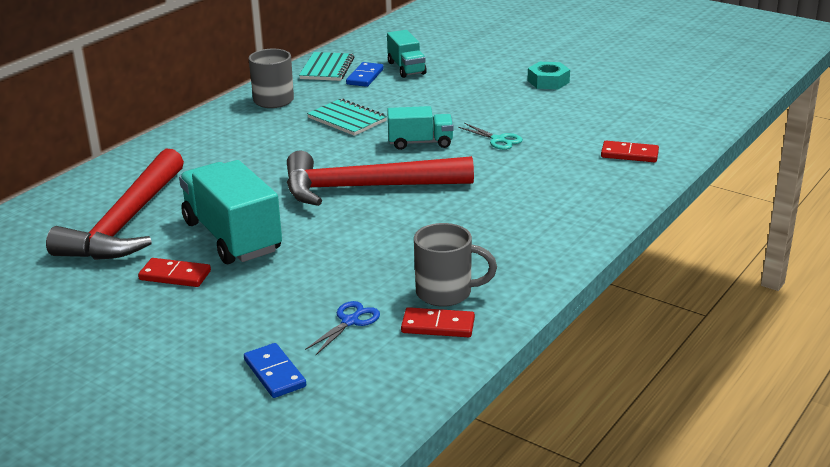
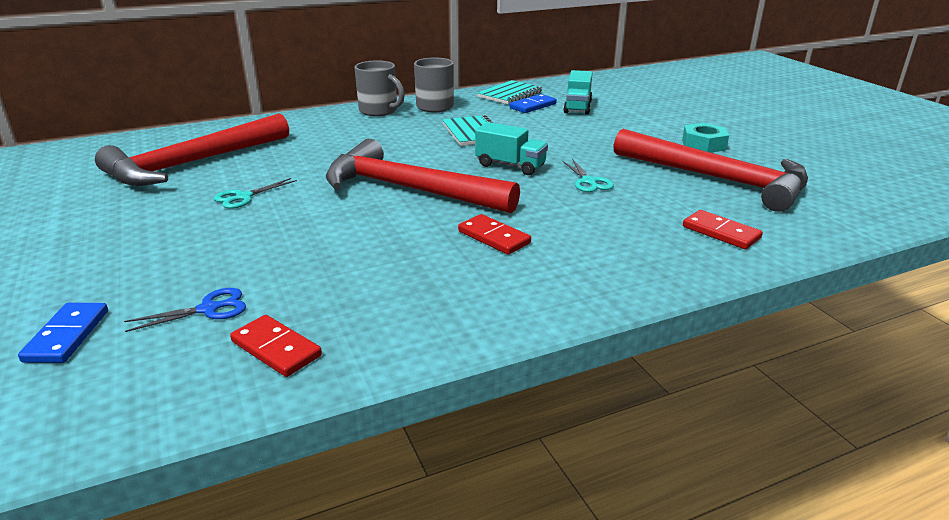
camera: 30 degrees right, 0 degrees up
red domino [138,258,211,287] -> red domino moved to [458,214,531,255]
turquoise truck [179,160,282,264] -> turquoise scissors [214,178,297,209]
grey mug [414,223,497,307] -> grey mug moved to [355,60,405,116]
none -> red hammer [613,129,808,212]

